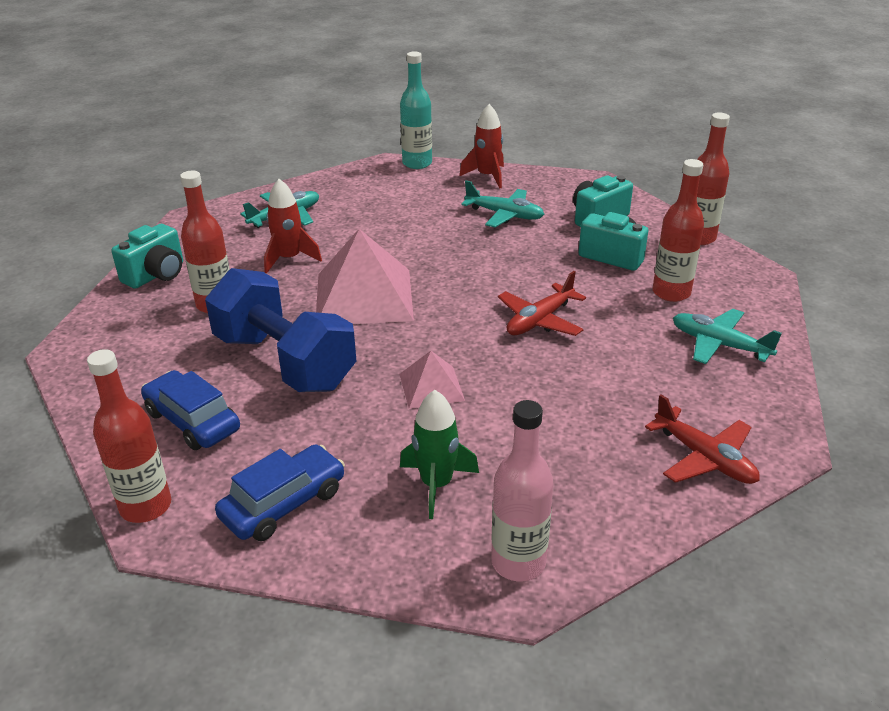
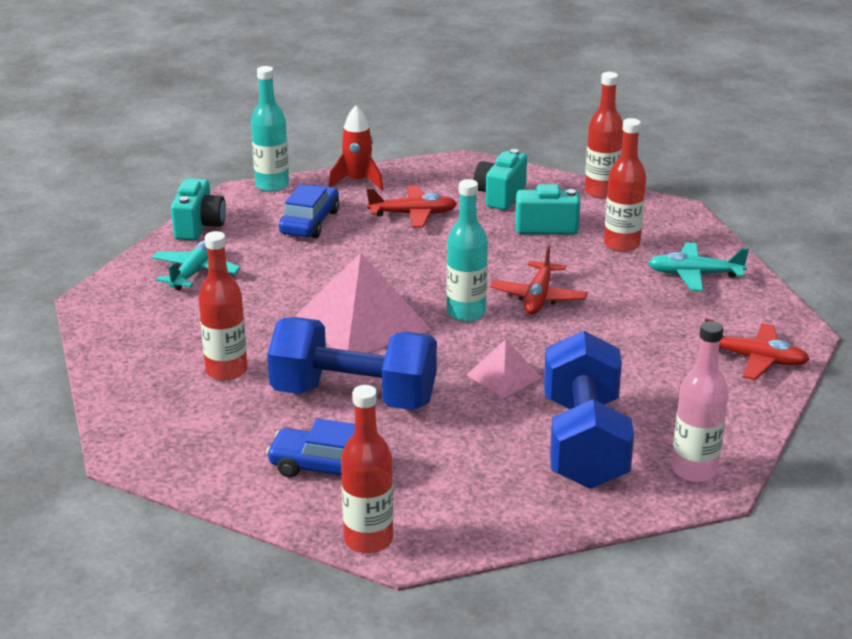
camera: 30 degrees left, 5 degrees down
turquoise camera [111,224,183,289] -> turquoise camera moved to [171,178,226,240]
blue car [215,444,345,541] -> blue car moved to [279,184,339,238]
red rocket [264,179,322,274] -> none
green rocket [400,390,479,519] -> blue dumbbell [544,331,634,489]
turquoise plane [461,180,544,227] -> red plane [367,186,457,228]
none -> turquoise bottle [446,179,488,322]

